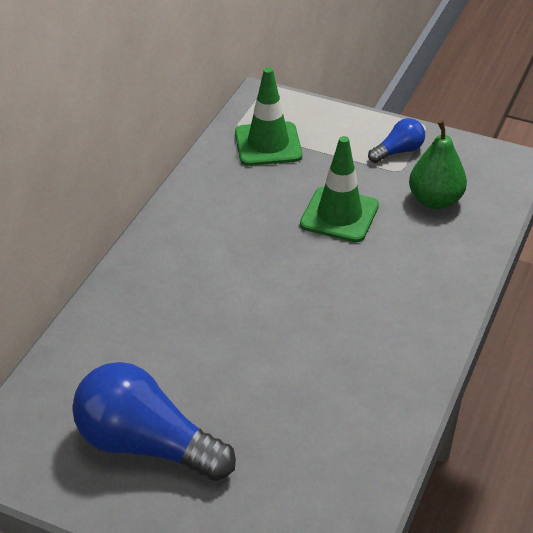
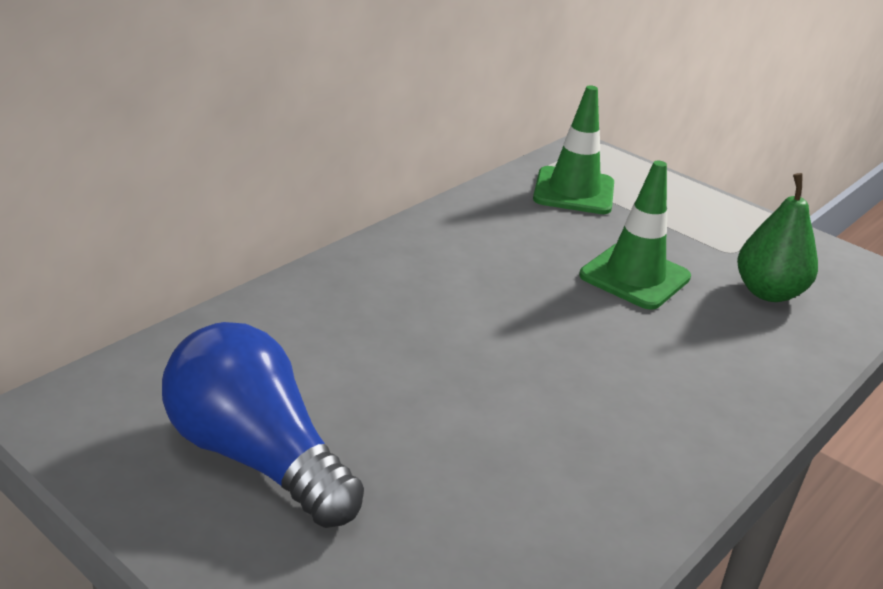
camera: 15 degrees right, 10 degrees down
blue light bulb [368,118,425,163] -> none

